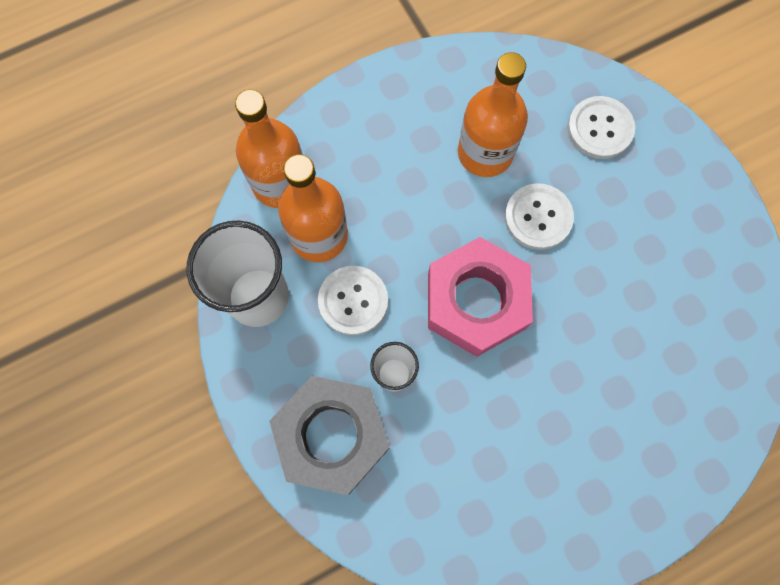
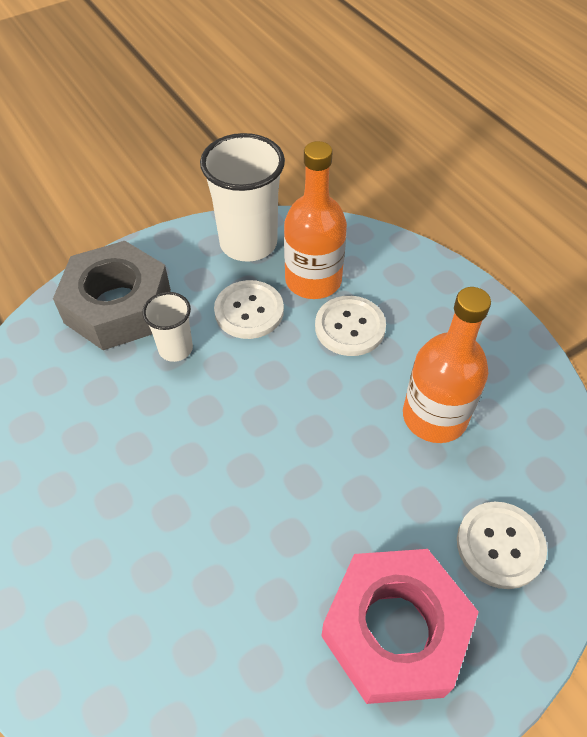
camera: 85 degrees right, 20 degrees down
orange bottle [235,89,303,208] -> none
pink nut [428,237,533,357] -> pink nut moved to [321,549,479,704]
white button [505,183,574,250] -> white button moved to [315,296,386,356]

